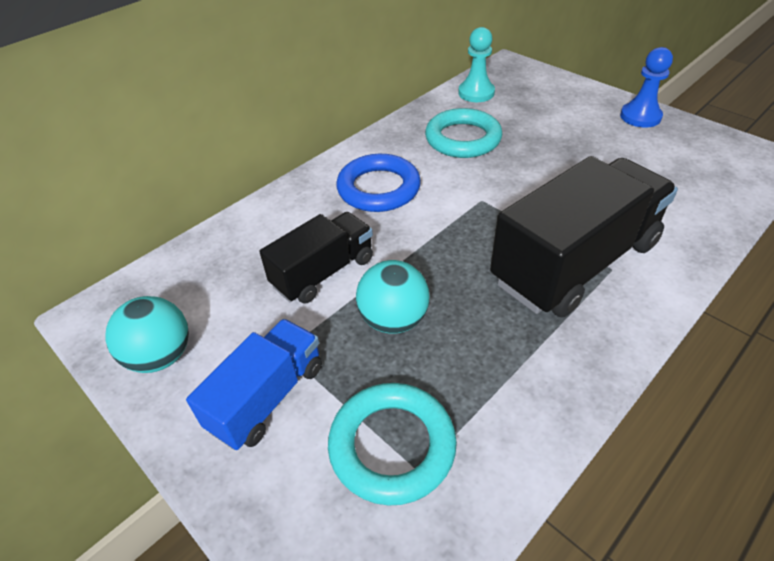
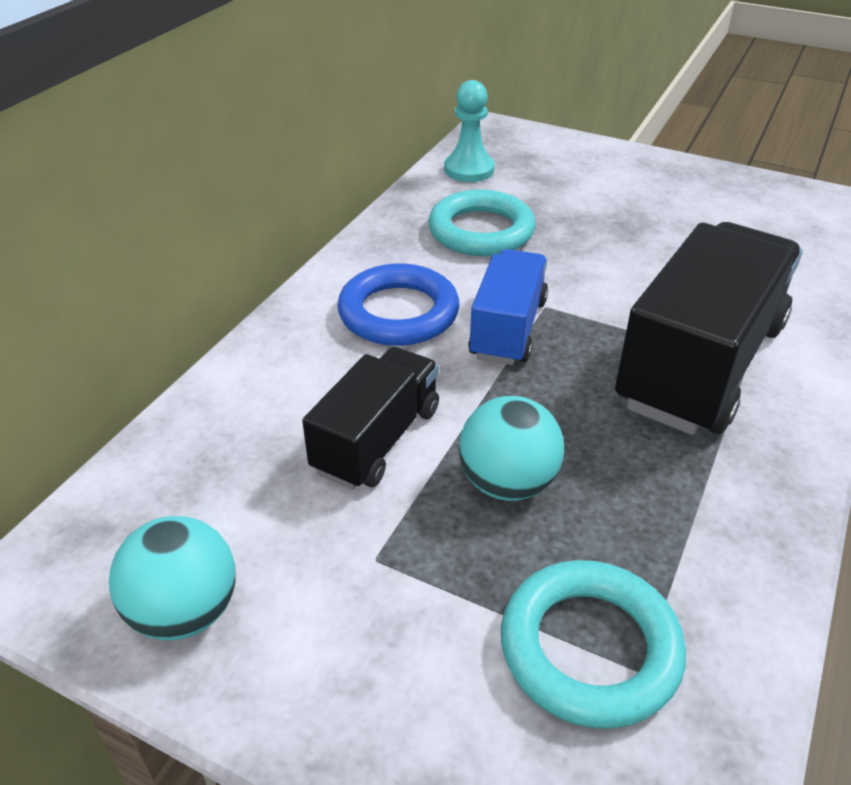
camera: 20 degrees left, 5 degrees down
blue truck [186,319,322,450] -> blue truck moved to [468,249,548,365]
blue pawn [620,47,673,128] -> none

